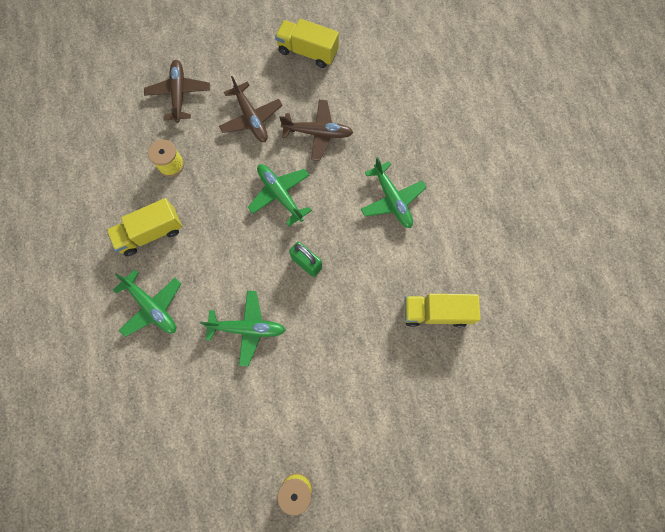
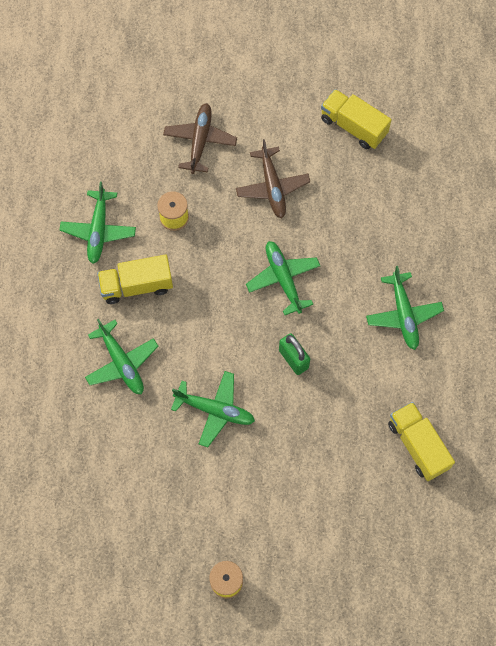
camera: 15 degrees right, 5 degrees down
brown plane [279,100,353,161] -> none
yellow truck [404,294,481,327] -> yellow truck turned 45 degrees clockwise [388,402,455,481]
none -> green plane [60,182,136,264]

